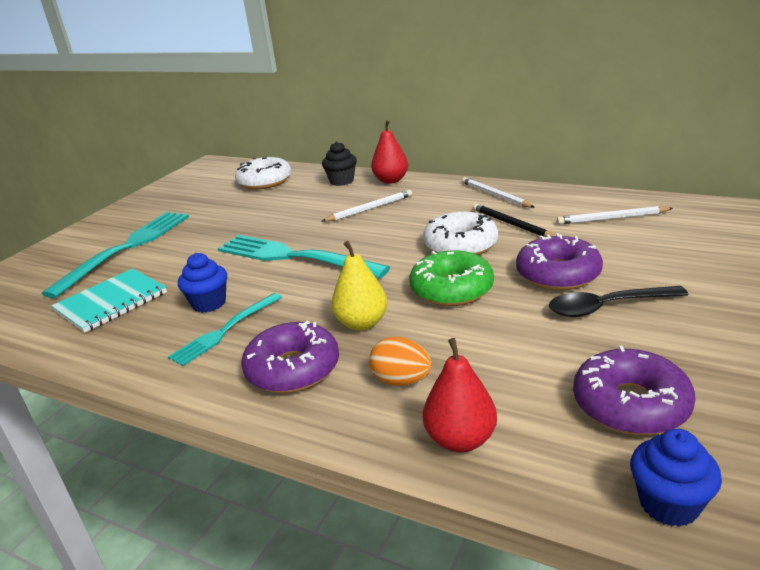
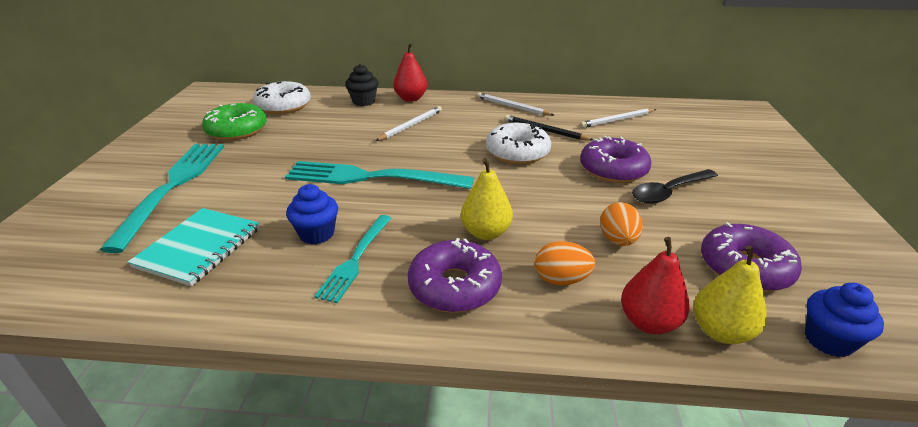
camera: 25 degrees left, 5 degrees up
green donut [409,250,494,306] -> green donut moved to [202,103,267,141]
none -> orange egg [600,202,643,246]
none -> yellow pear [693,245,767,344]

